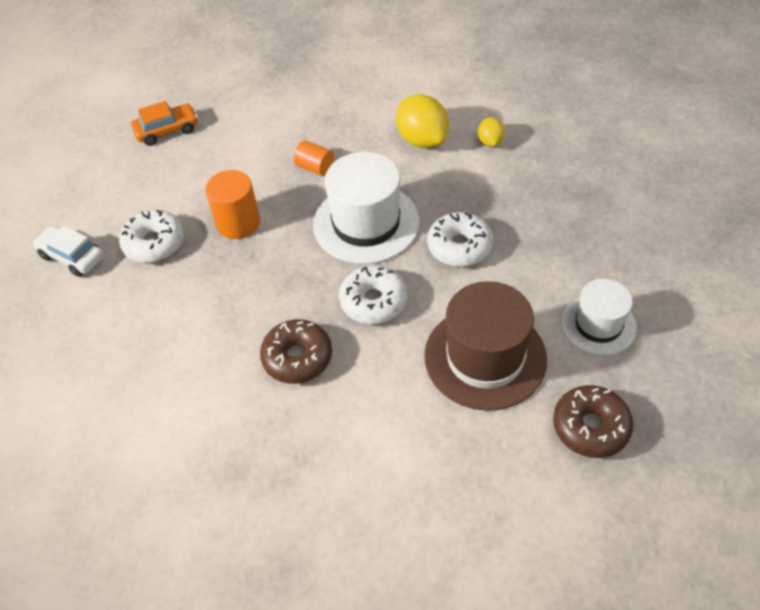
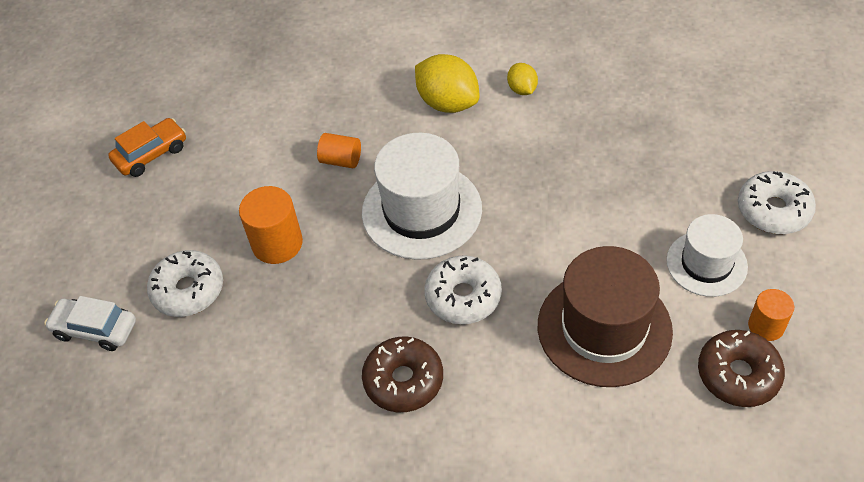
camera: 15 degrees left, 0 degrees up
white donut [427,212,493,267] -> white donut moved to [738,171,816,234]
none -> orange cylinder [748,289,794,341]

